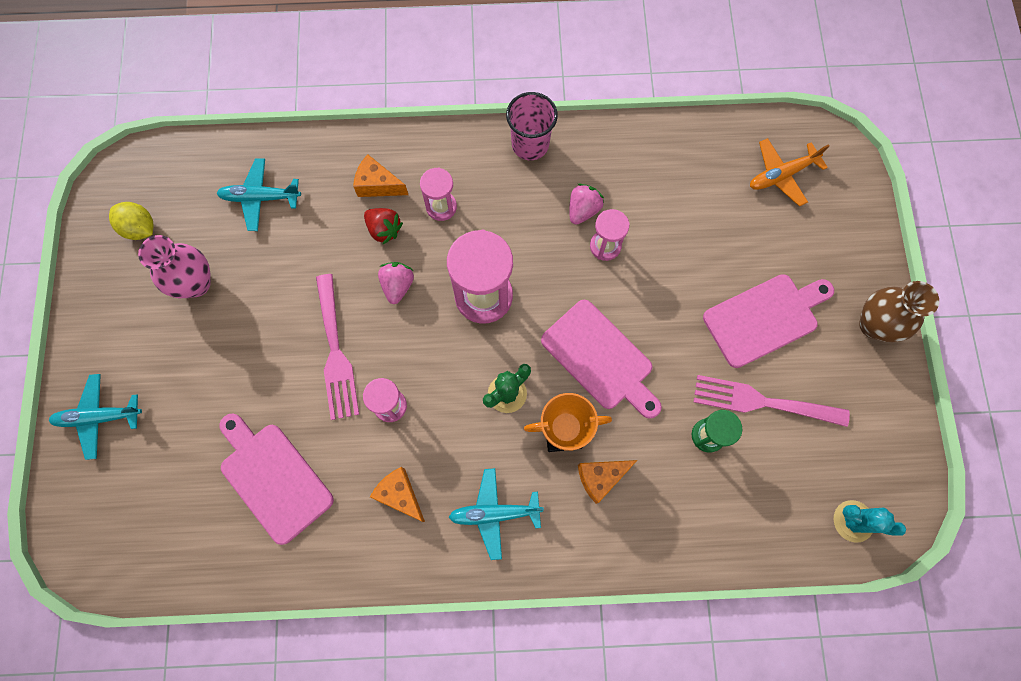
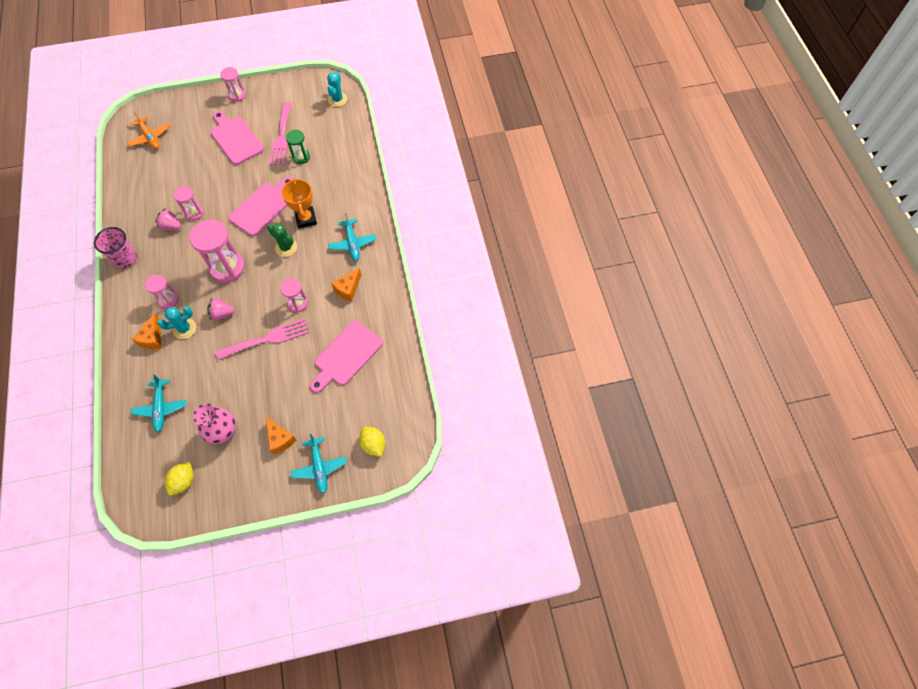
camera: 100 degrees left, 10 degrees down
red strawberry [364,208,403,244] -> turquoise cactus [157,306,196,339]
orange cheese [578,460,637,504] -> orange cheese moved to [266,417,296,454]
brown vase [859,281,939,342] -> pink hourglass [220,67,246,102]
none -> yellow lemon [359,426,385,457]

